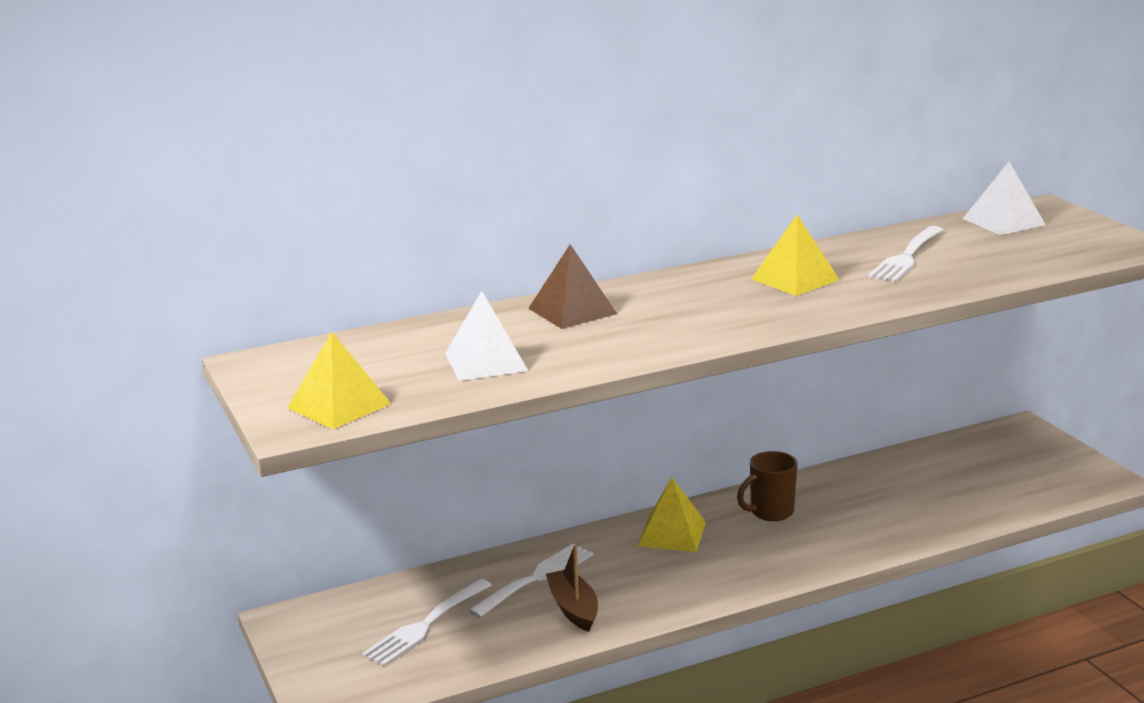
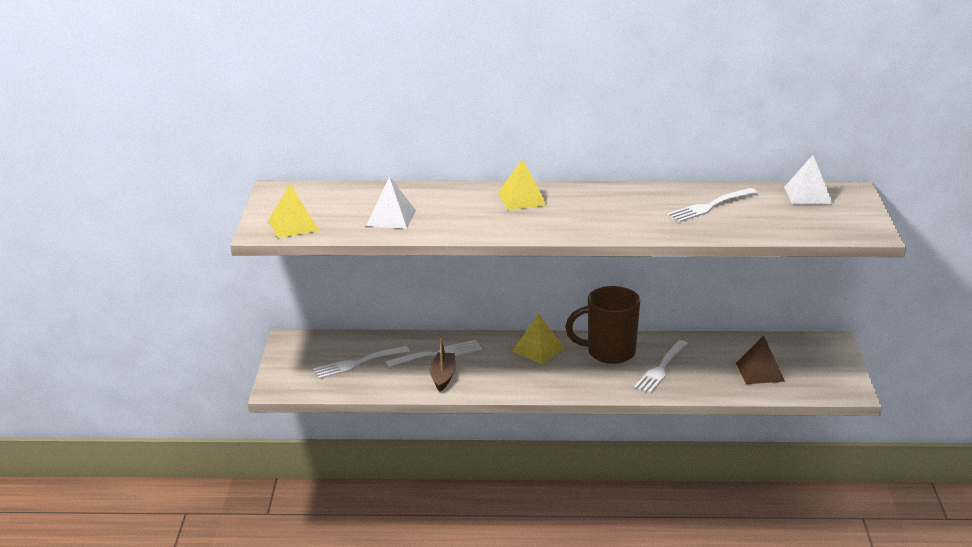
camera: 25 degrees right, 5 degrees up
brown pyramid [528,244,617,329] -> brown pyramid moved to [736,336,785,384]
brown mug [737,451,797,521] -> brown mug [565,286,640,364], size x1.66
yellow pyramid [751,215,840,296] -> yellow pyramid moved to [498,158,547,210]
none -> white fork [634,340,688,393]

